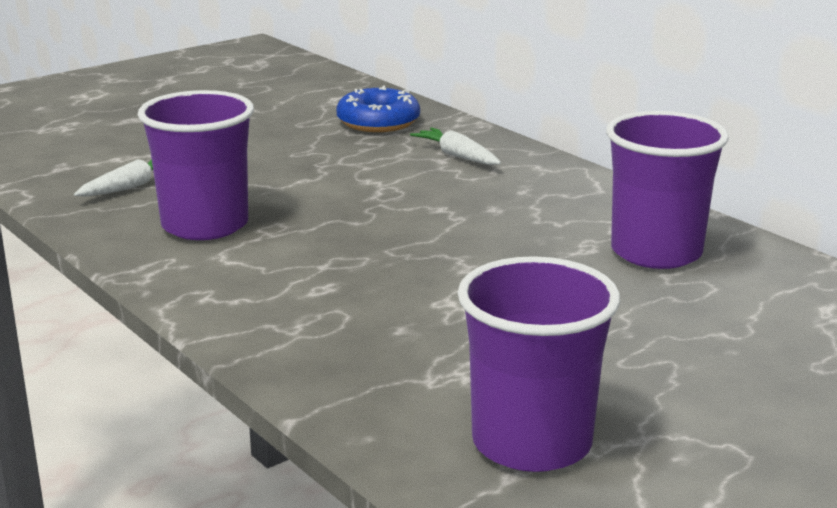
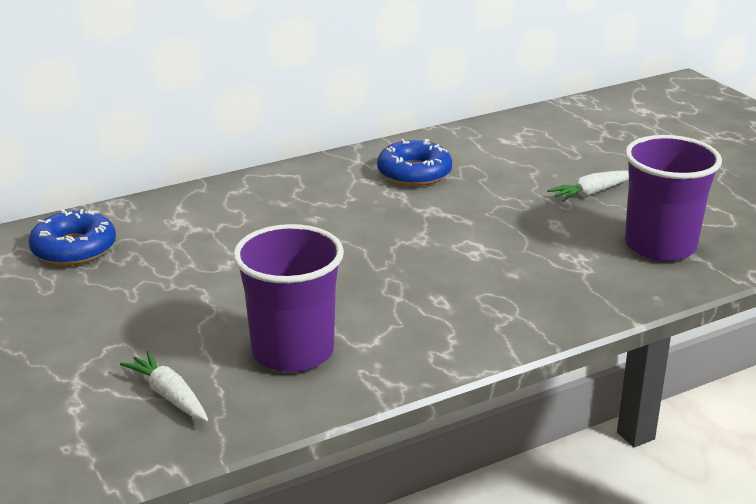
camera: 80 degrees left, 5 degrees up
white carrot [410,127,501,165] -> white carrot moved to [547,170,629,202]
purple cup [606,111,729,269] -> blue donut [377,139,452,186]

